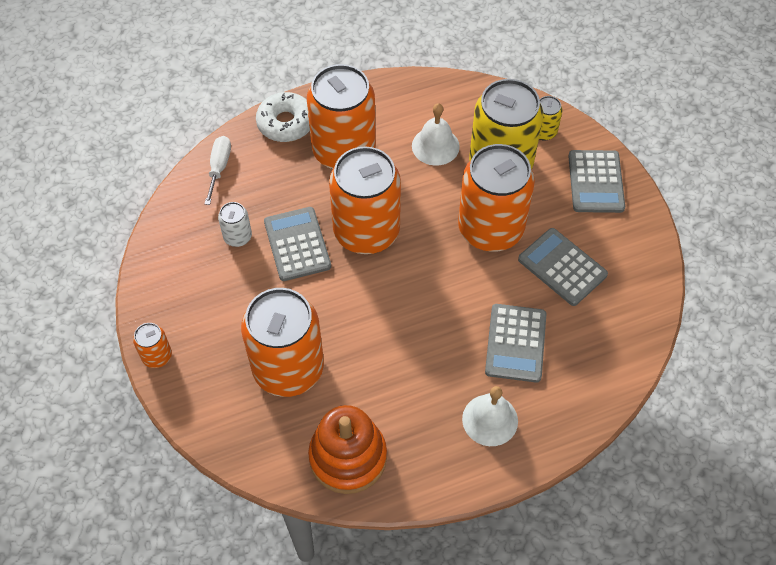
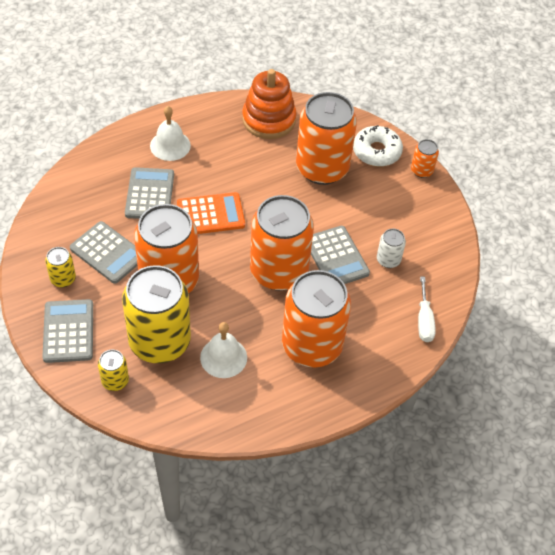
camera: 170 degrees right, 5 degrees down
white donut [256,92,310,142] -> white donut moved to [353,125,403,167]
none -> yellow can [45,247,76,287]
none -> orange calculator [177,192,245,234]

